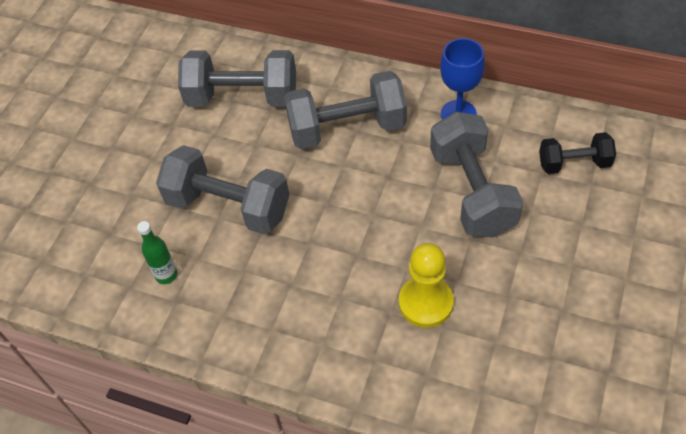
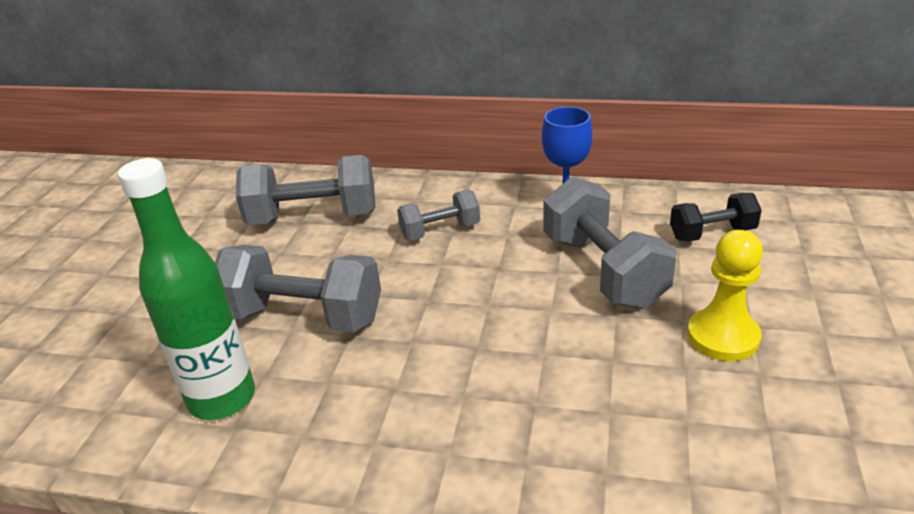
camera: 10 degrees left, 20 degrees down
green bottle [137,221,177,284] -> green bottle [118,158,255,420], size x2.15
grey dumbbell [284,71,407,149] -> grey dumbbell [397,190,480,241], size x0.57
yellow pawn [399,243,454,328] -> yellow pawn moved to [687,230,763,361]

